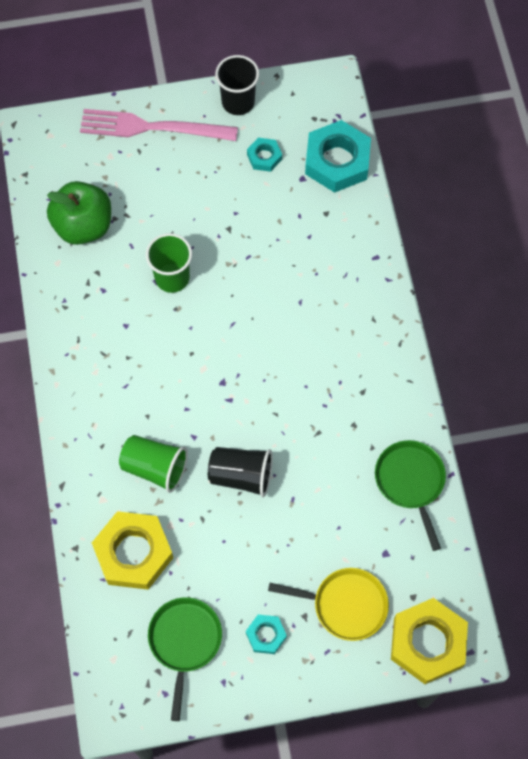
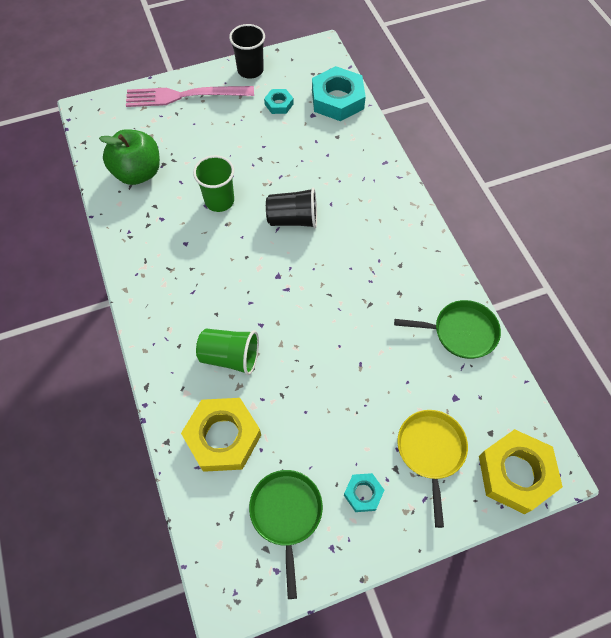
camera: 10 degrees left, 5 degrees down
black cup [208,447,273,497] -> black cup moved to [266,188,317,228]
yellow pan [268,568,389,641] -> yellow pan turned 90 degrees counterclockwise [397,410,468,528]
green pan [375,440,446,551] -> green pan turned 120 degrees clockwise [394,300,501,359]

